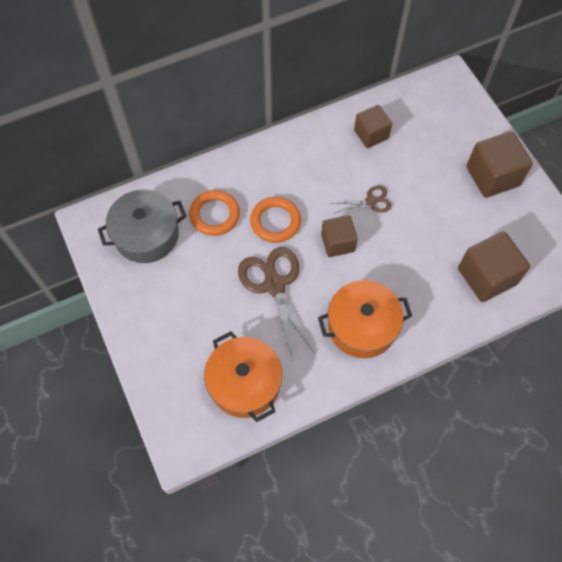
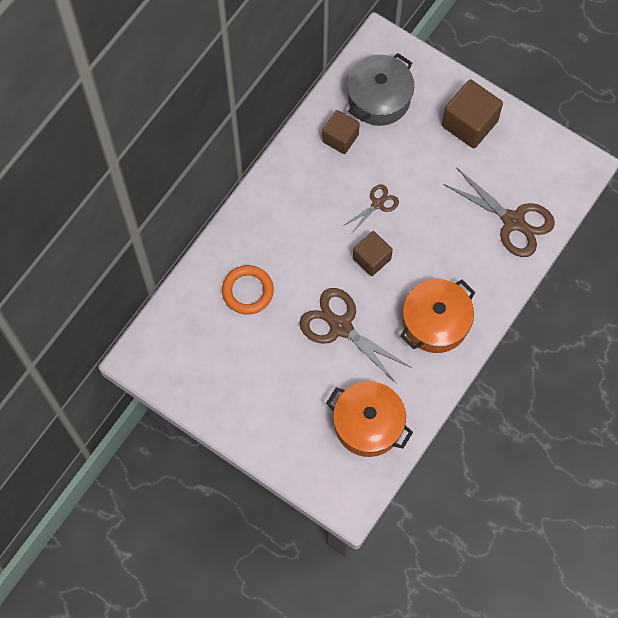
camera: 30 degrees left, 5 degrees up
grey pot [98,189,187,263] -> grey pot moved to [347,53,414,126]
orange ring [250,197,301,243] -> none
brown cube [458,231,530,302] -> brown scissors [443,167,555,257]

